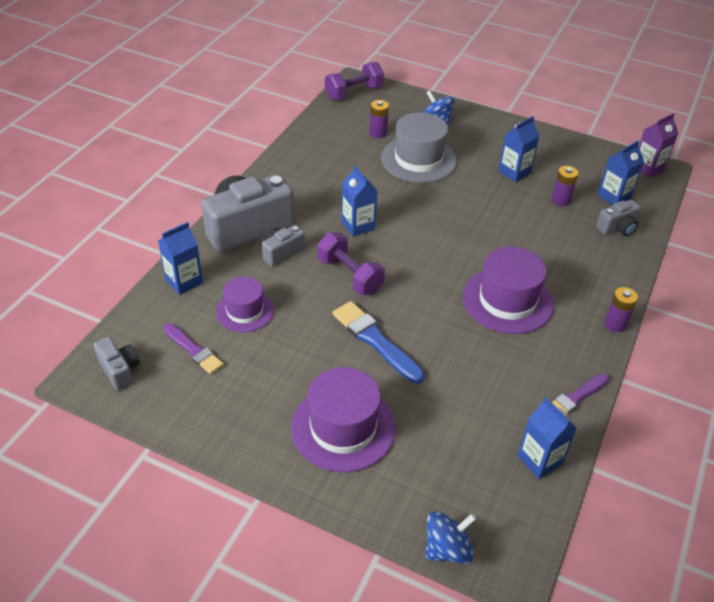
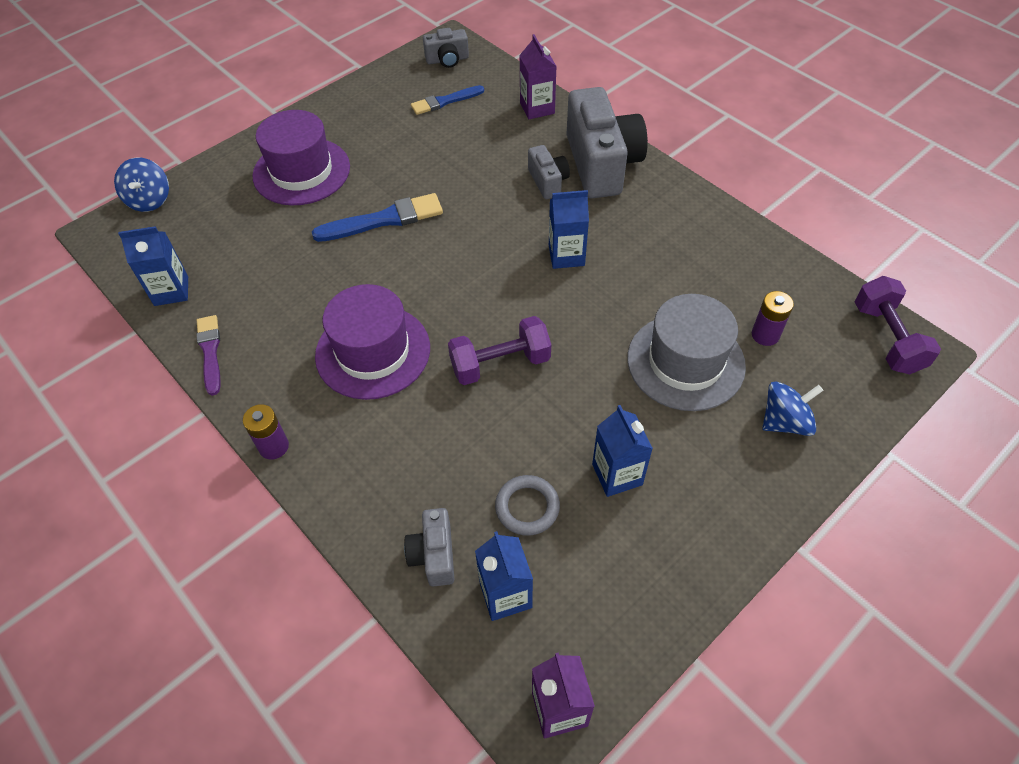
camera: 115 degrees right, 10 degrees up
blue carton [158,222,203,295] -> purple carton [519,34,557,119]
purple brush [163,324,223,374] -> blue brush [411,85,484,115]
purple hat [216,277,274,332] -> none
purple dumbbell [317,232,385,295] -> purple dumbbell moved to [448,316,551,385]
purple battery [551,166,579,206] -> grey ring [495,475,560,536]

